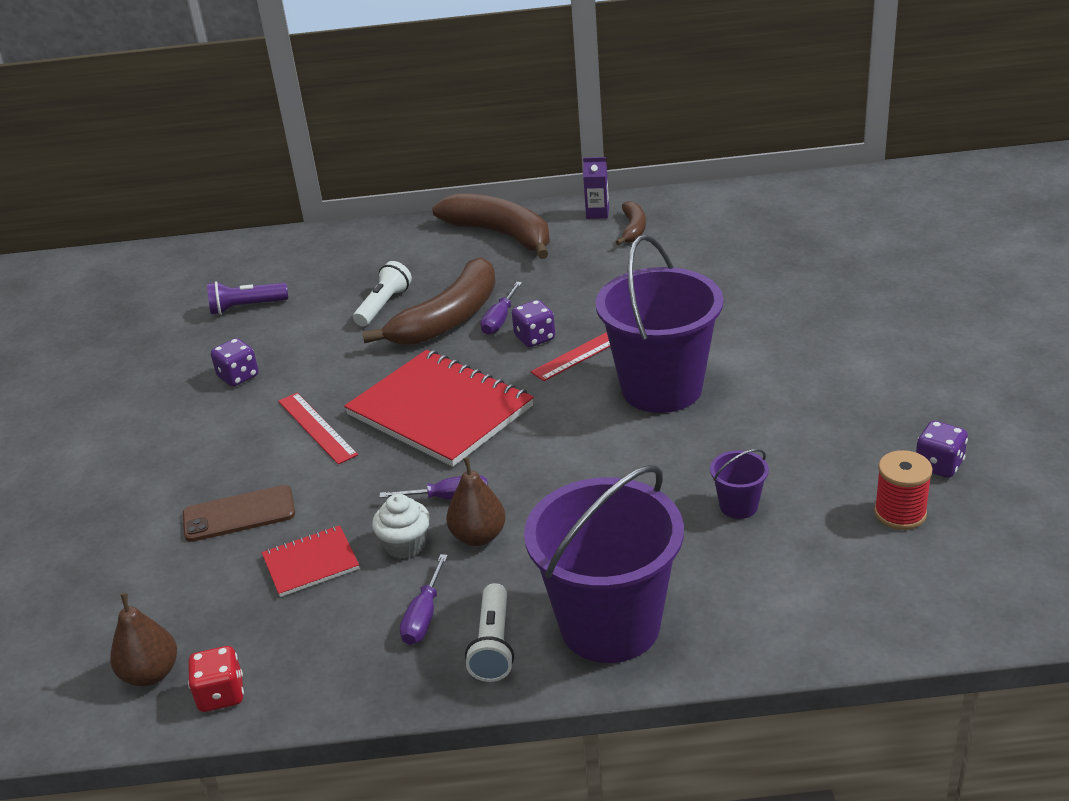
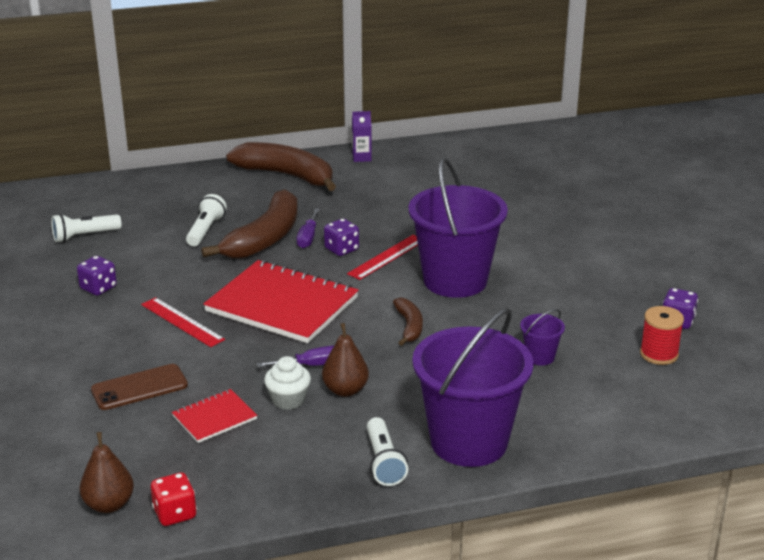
camera: 15 degrees left, 5 degrees down
purple flashlight [207,281,288,315] -> white flashlight [51,214,122,242]
purple screwdriver [400,554,448,645] -> none
brown banana [616,201,646,245] -> brown banana moved to [393,297,423,346]

